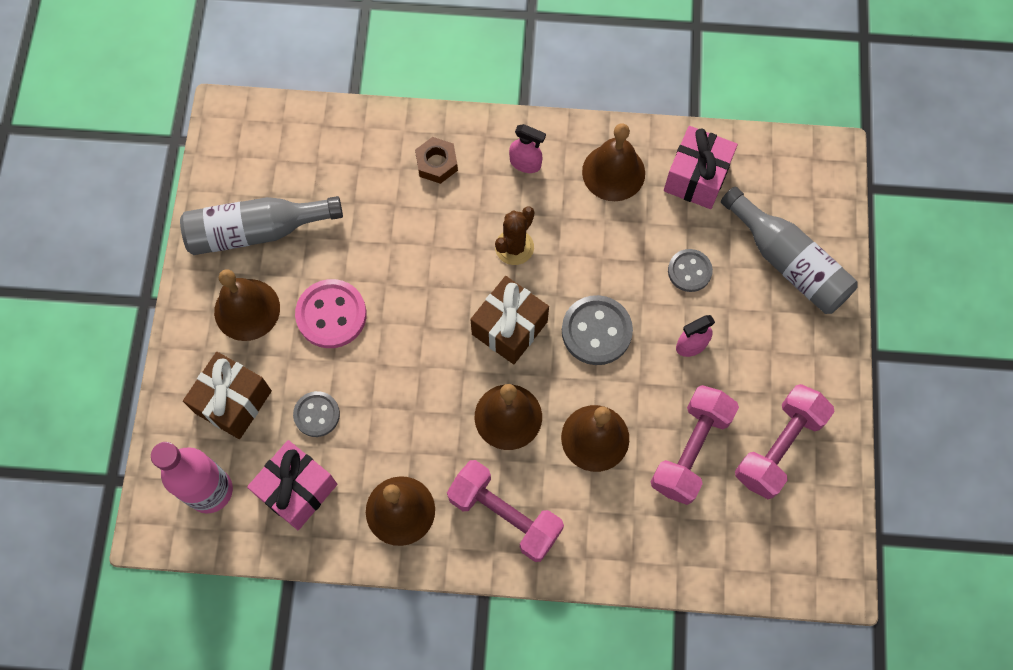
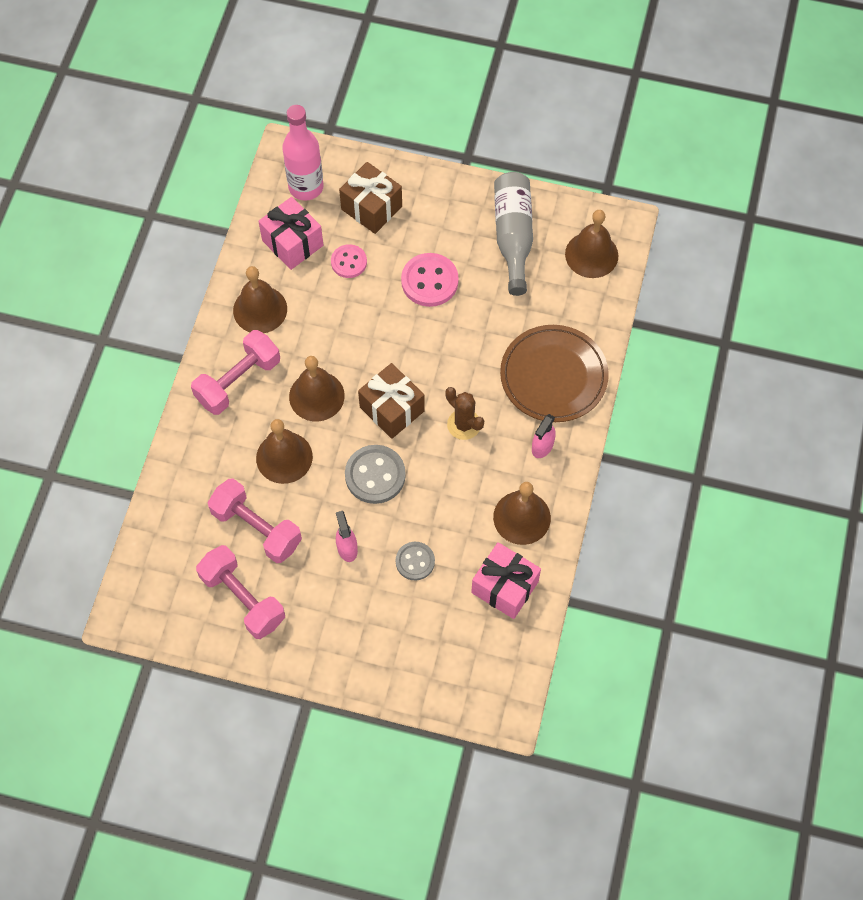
camera: 100 degrees right, 5 degrees down
brown bell [214,269,280,341] -> brown bell moved to [565,210,618,278]
grey button [293,391,340,437] -> pink button [331,244,367,278]
brown nut [415,137,458,184] -> brown plate [500,325,609,422]
grey bottle [721,187,858,314] -> none

